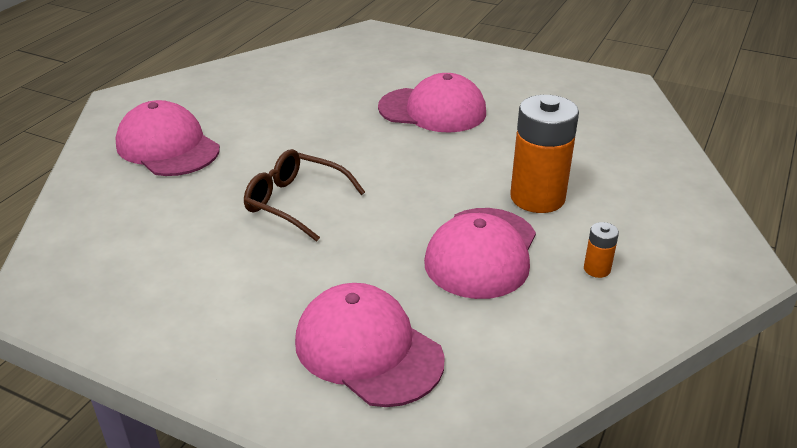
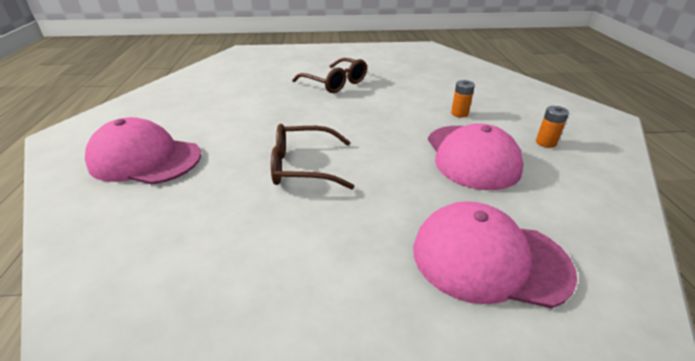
camera: 30 degrees left, 0 degrees up
pink cap [378,73,486,133] -> brown glasses [292,58,367,93]
orange battery [510,95,579,213] -> orange battery [451,80,475,118], size x0.43

